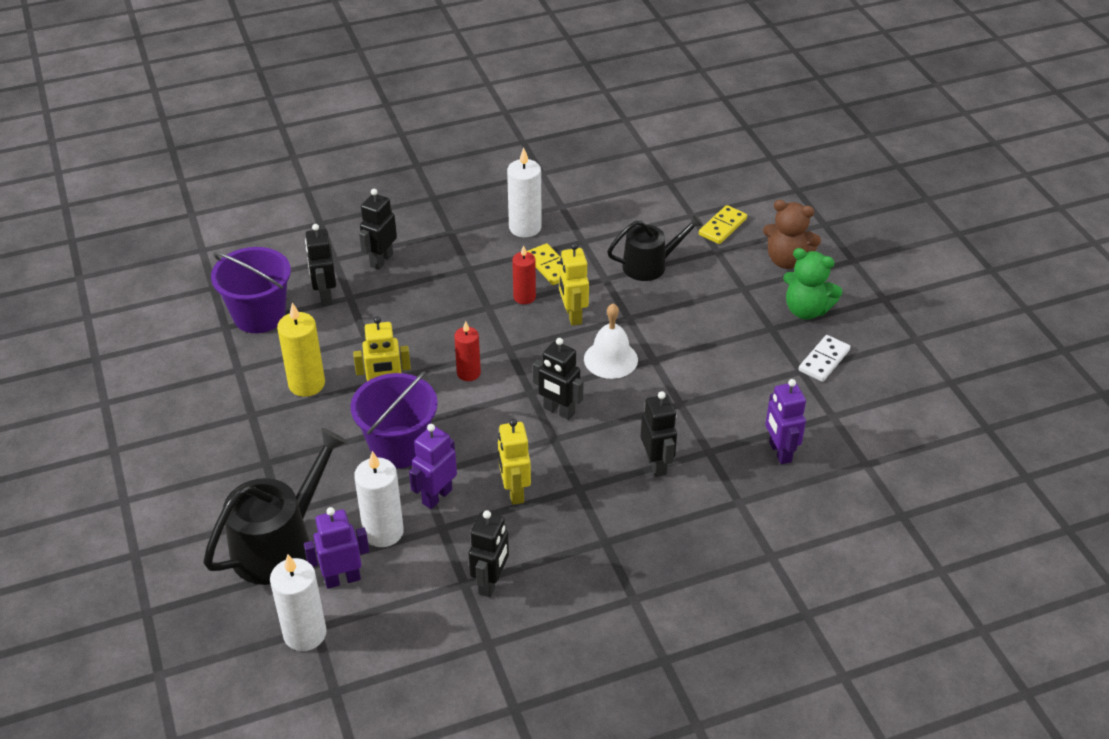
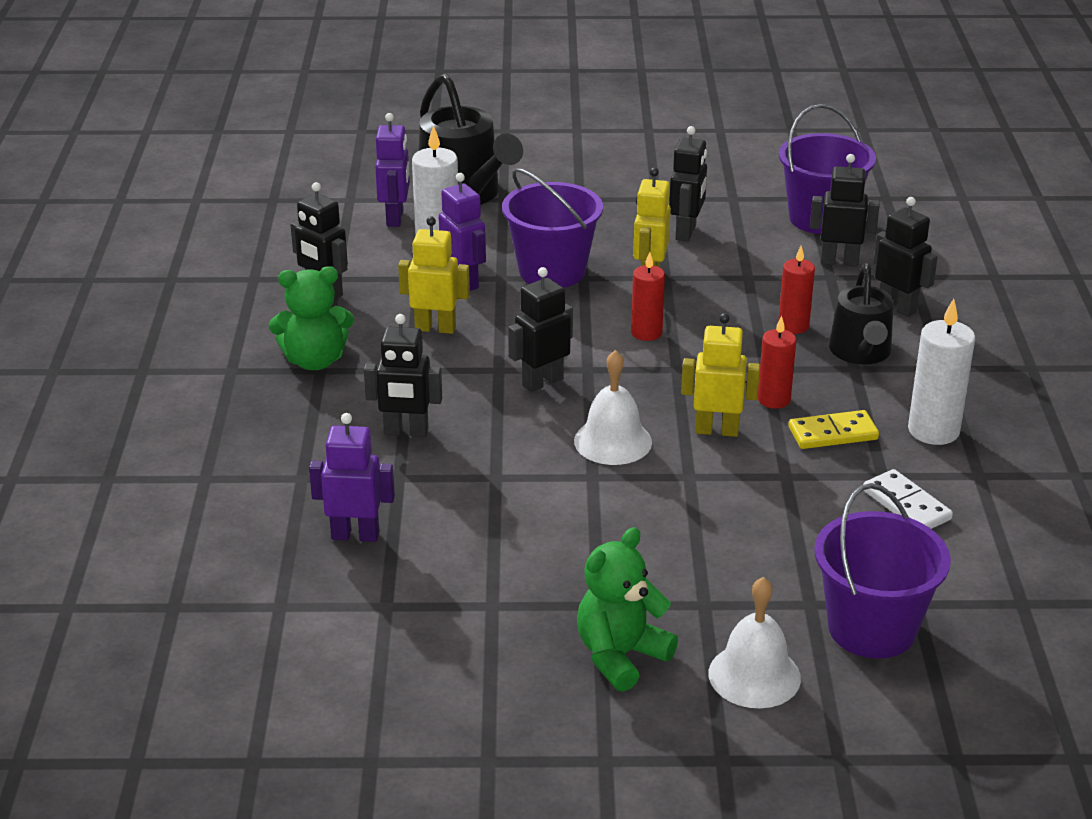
camera: 110 degrees right, 10 degrees down
white candle [270,554,327,651] -> none
yellow candle [277,302,325,397] -> black robot [669,126,707,241]
black watering can [607,213,704,281] -> black watering can moved to [829,263,894,365]
yellow domino [699,205,747,244] -> purple bucket [814,483,951,659]
brown teddy bear [763,200,821,269] -> white bell [709,577,801,708]
white domino [799,335,851,382] -> white domino moved to [863,469,953,529]
none -> green teddy bear [269,266,354,370]
none -> red candle [778,246,815,334]

